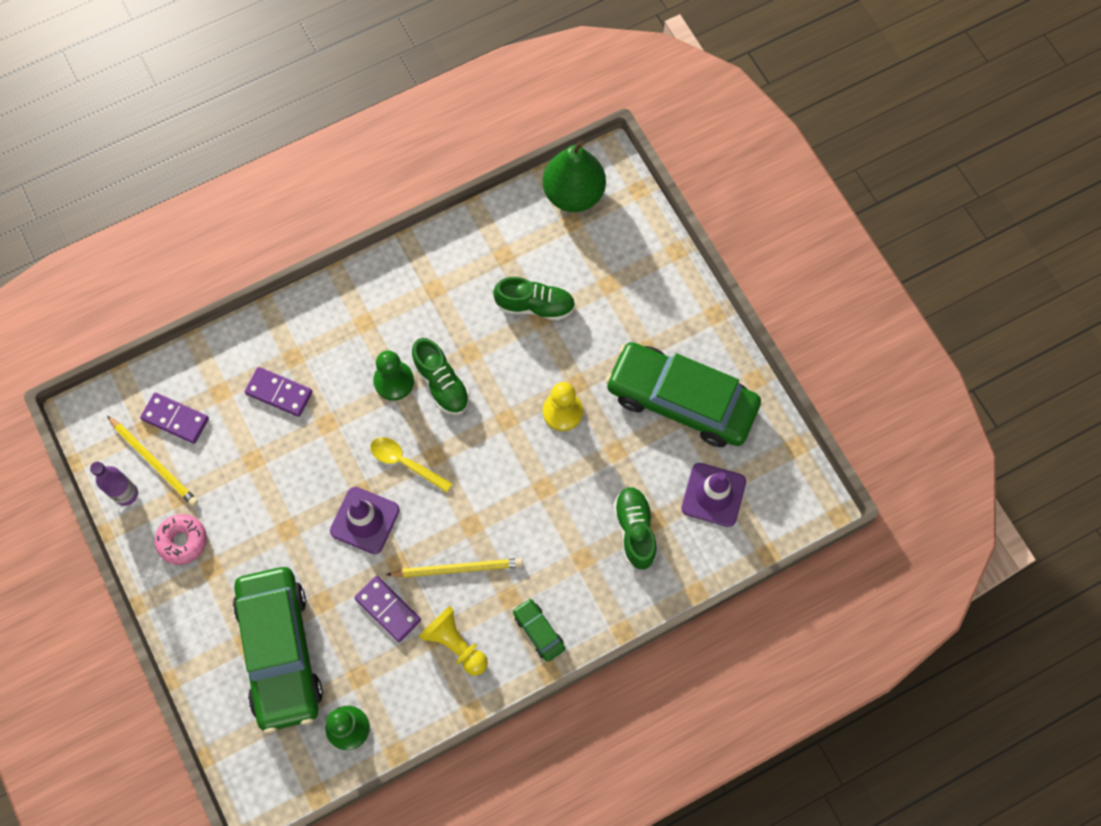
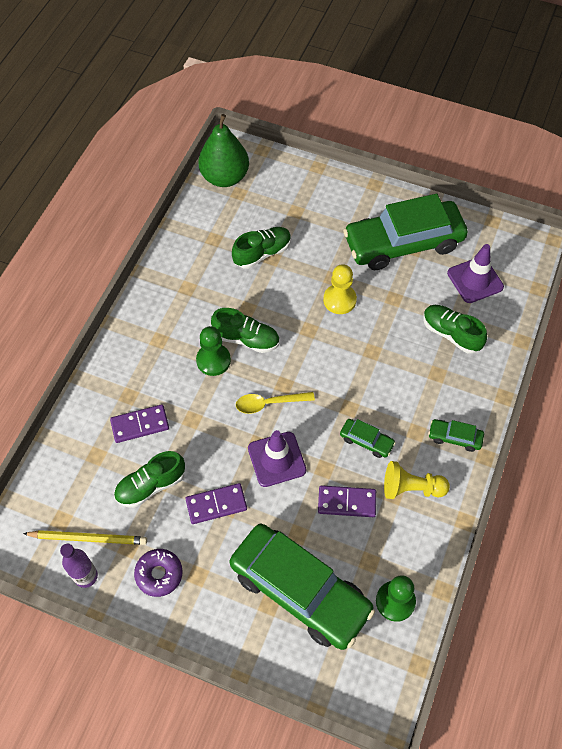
camera: 40 degrees left, 10 degrees down
purple domino [140,393,209,444] -> purple domino moved to [186,483,247,524]
pink donut [155,514,207,565] -> purple donut [134,549,183,597]
yellow pencil [386,558,523,577] -> green car [340,419,396,458]
none -> green shoe [114,451,185,508]

